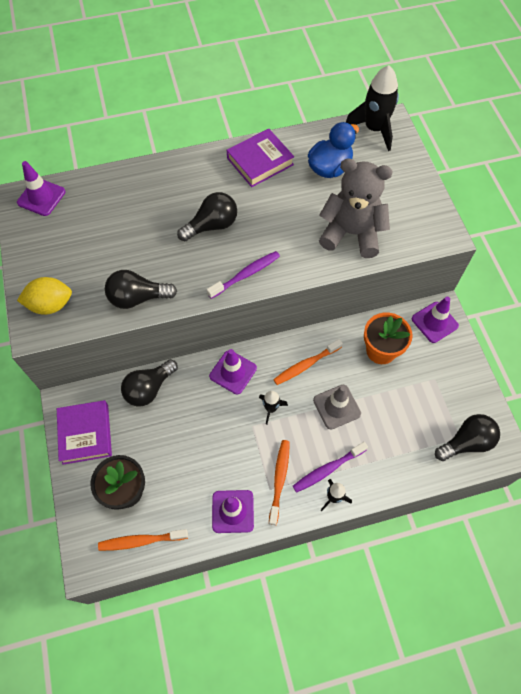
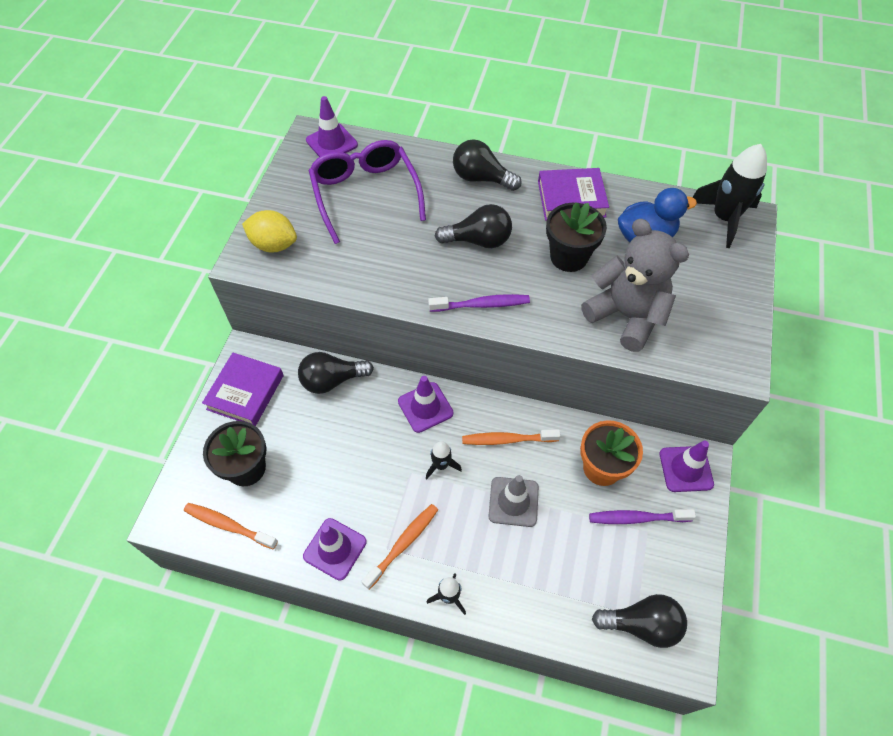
camera: 30 degrees right, 5 degrees down
black light bulb [105,270,177,309] -> black light bulb moved to [453,139,522,191]
purple toothbrush [293,442,368,493] -> purple toothbrush moved to [589,509,696,524]
none -> purple glasses [309,140,426,244]
none -> black flower pot [546,202,607,272]

